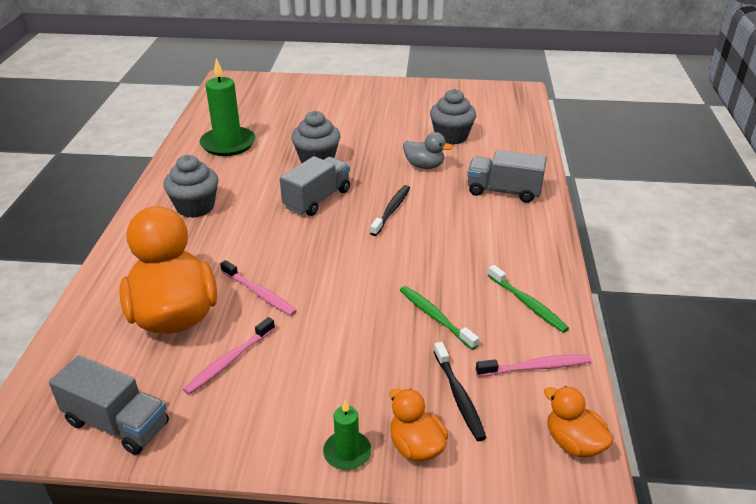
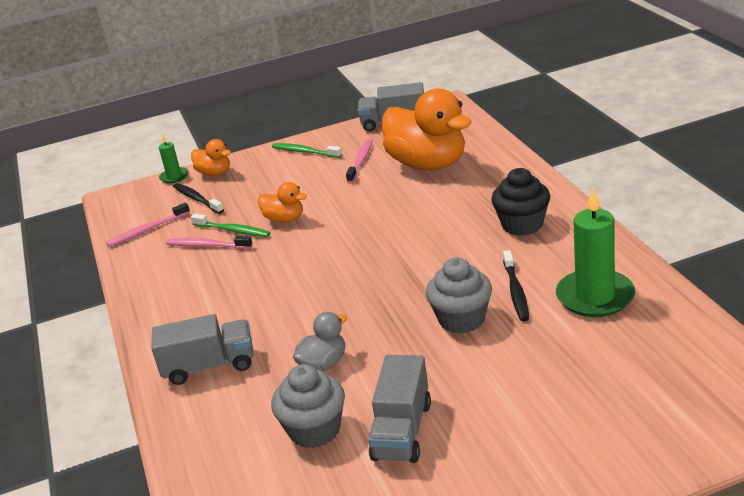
camera: 160 degrees right, 5 degrees down
grey cupcake [163,155,219,218] -> black cupcake [491,168,550,236]
pink toothbrush [220,260,297,316] -> pink toothbrush moved to [166,236,253,249]
grey truck [280,156,350,216] -> grey truck moved to [368,355,431,463]
green candle [323,400,371,470] -> green candle moved to [159,133,189,184]
black toothbrush [370,185,410,236] -> black toothbrush moved to [503,250,529,321]
grey duck [403,132,453,169] -> grey duck turned 135 degrees clockwise [293,312,347,371]
green toothbrush [488,265,569,333] -> green toothbrush moved to [272,143,342,158]
orange duck [544,386,613,457] -> orange duck moved to [258,182,307,223]

